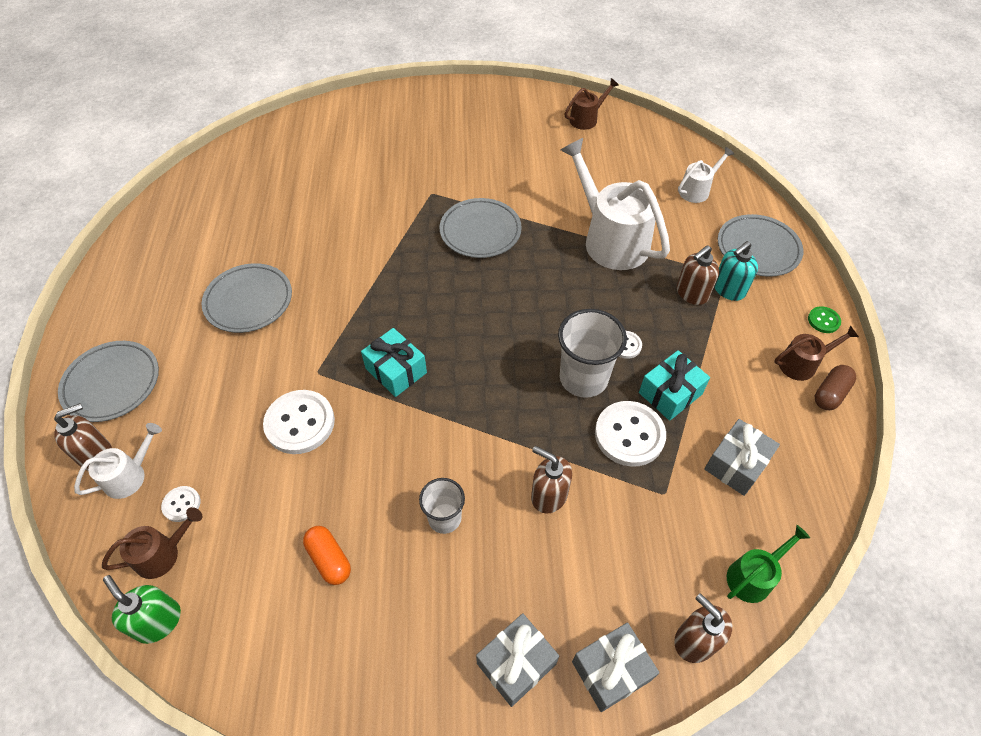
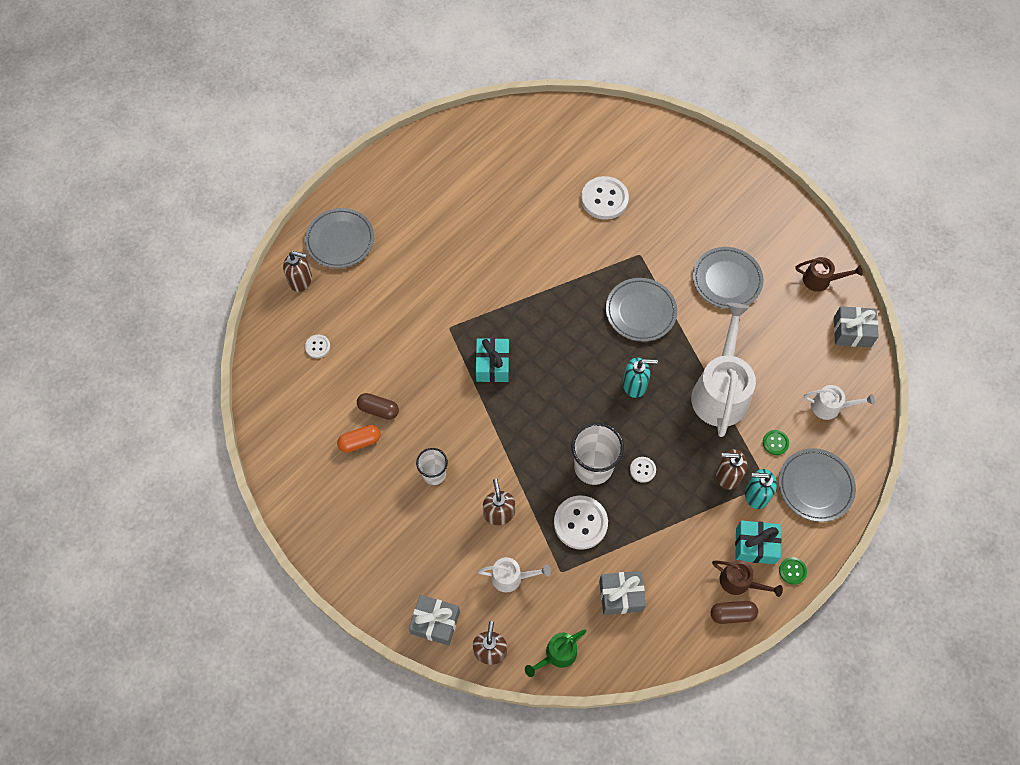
camera: 45 degrees right, 10 degrees up
white watering can [74,423,162,499] -> white watering can moved to [478,557,551,592]
brown watering can [102,507,202,579] -> none
green soap dispenser [103,575,181,644] -> none
grey plate [202,263,292,333] -> grey plate moved to [693,247,764,309]
white button [263,390,335,454] -> white button moved to [581,176,629,220]
orange capsule [303,526,351,585] -> orange capsule turned 60 degrees clockwise [337,425,381,453]
grey gift [476,613,559,707] -> grey gift moved to [834,306,879,347]
turquoise gift [639,350,710,421] -> turquoise gift moved to [735,520,781,564]
green watering can [727,525,810,603] -> green watering can turned 135 degrees clockwise [525,629,586,677]
none -> brown capsule [357,393,399,420]
none -> turquoise soap dispenser [623,358,658,398]
none -> green button [763,430,789,455]

